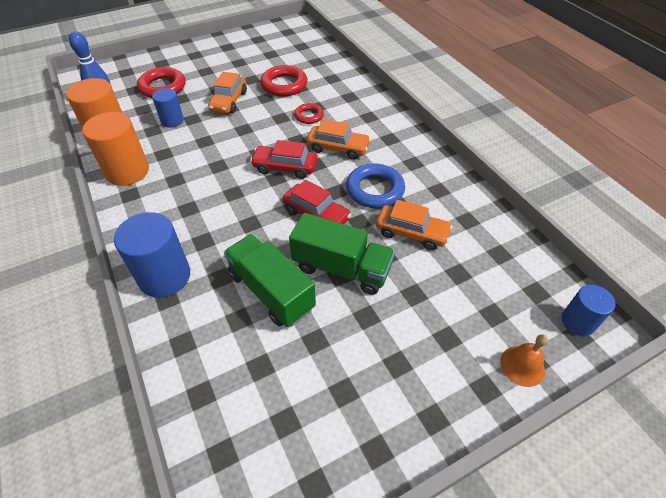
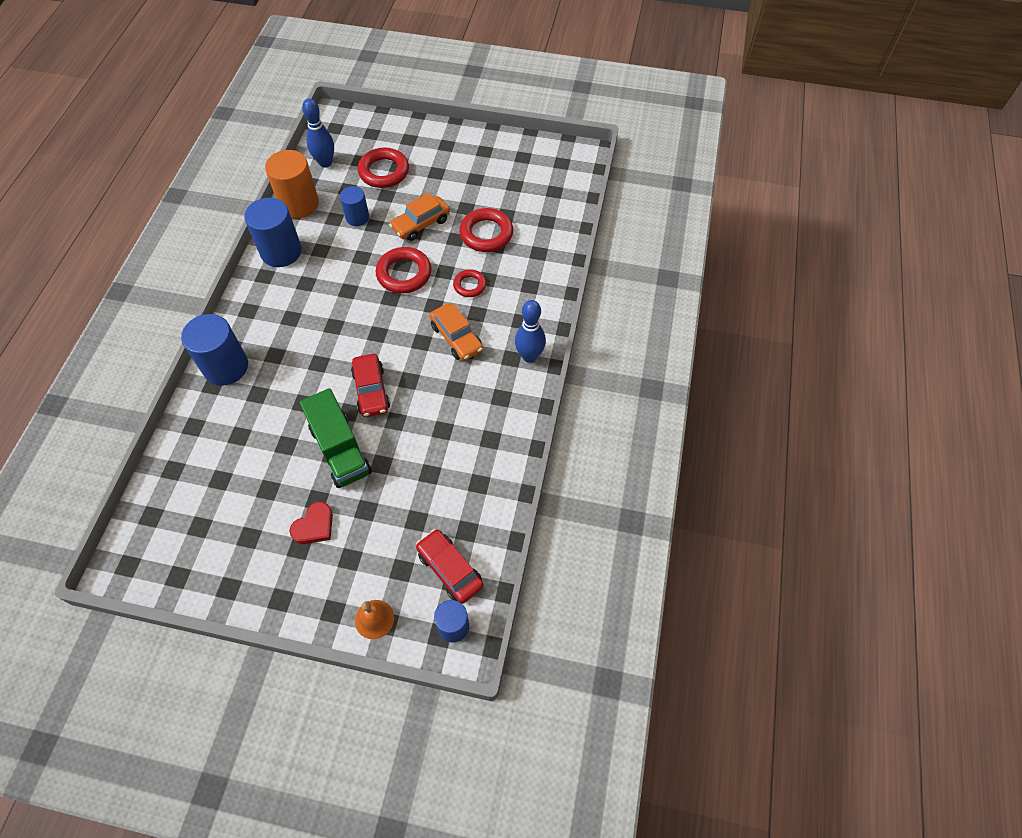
camera: 40 degrees right, 10 degrees up
orange cylinder [82,112,149,186] -> blue cylinder [244,198,302,267]
green truck [224,234,316,327] -> none
red car [250,140,317,179] -> red car moved to [416,529,484,604]
blue ring [346,164,405,208] -> none
orange car [376,200,453,250] -> none
none -> red heart [289,502,333,544]
none -> red ring [376,247,432,294]
none -> blue bowling pin [515,300,546,363]

